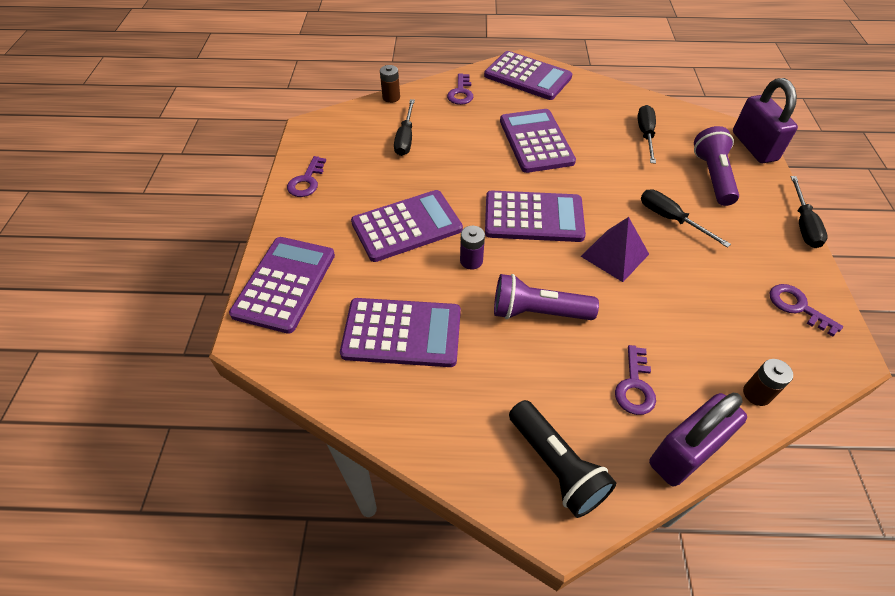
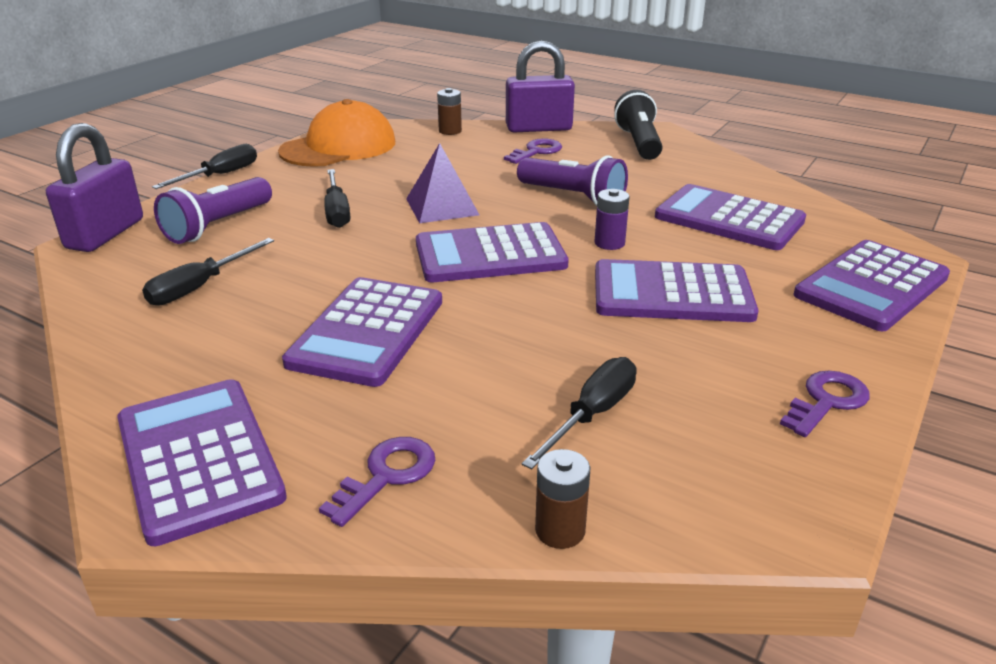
camera: 150 degrees left, 20 degrees down
purple calculator [485,191,586,242] -> purple calculator turned 45 degrees counterclockwise [416,222,569,282]
purple key [770,284,843,336] -> orange cap [278,99,395,167]

